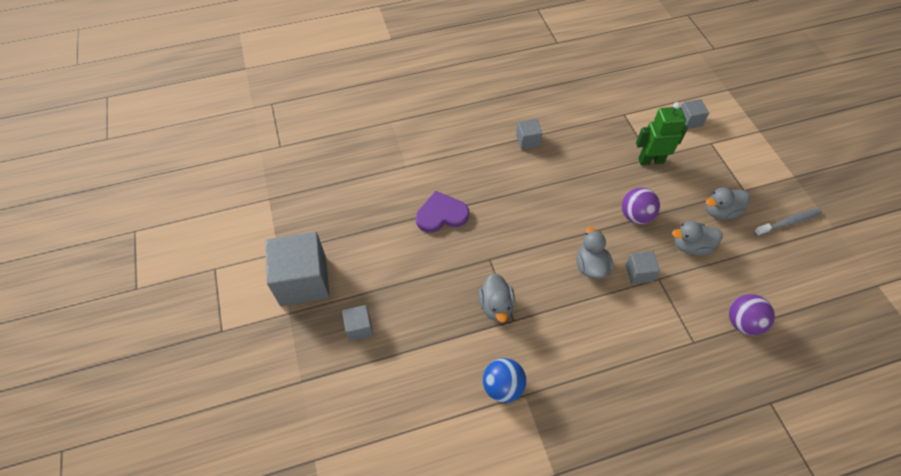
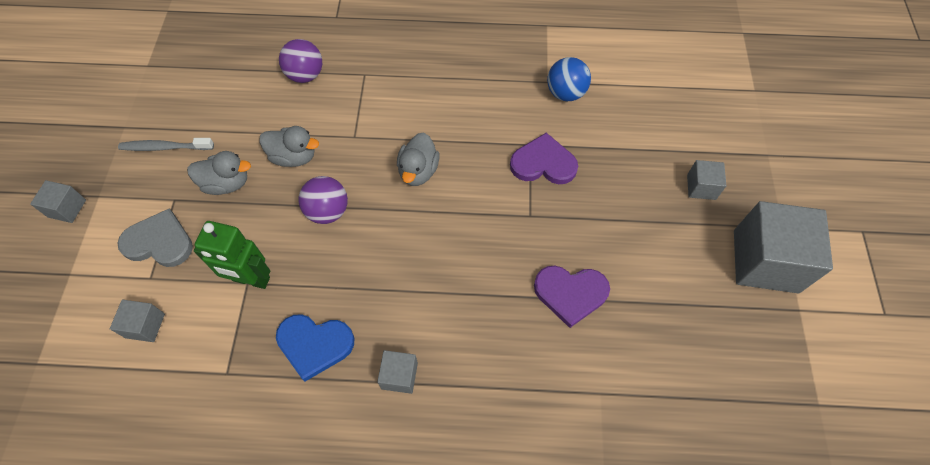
camera: 160 degrees left, 5 degrees up
grey duck [478,273,515,322] -> purple heart [510,133,578,184]
grey cube [625,251,660,284] -> grey cube moved to [30,180,86,223]
none -> grey heart [117,209,193,267]
none -> blue heart [276,314,354,382]

